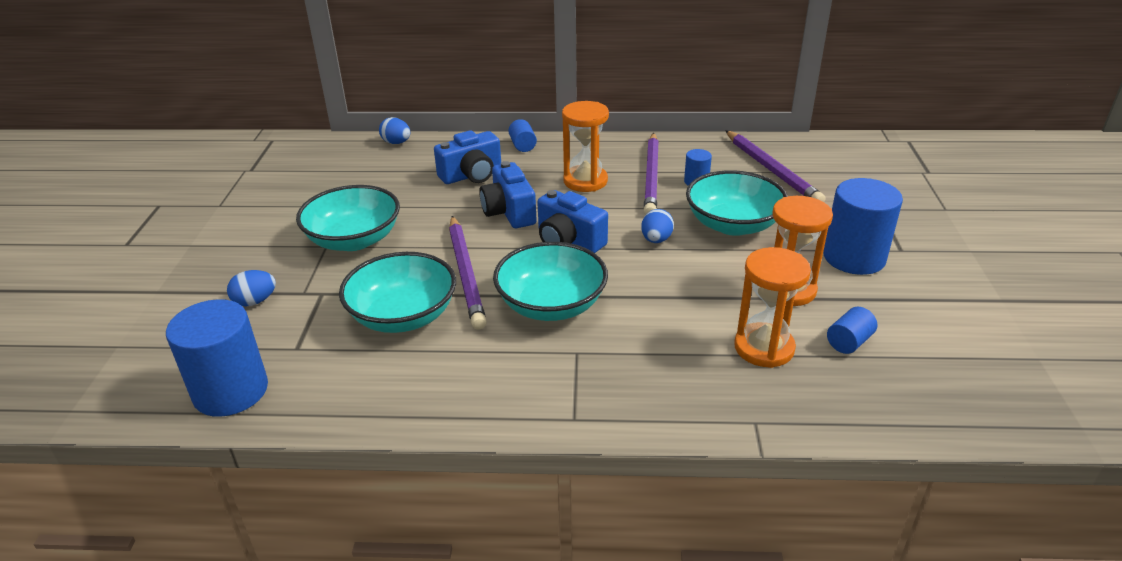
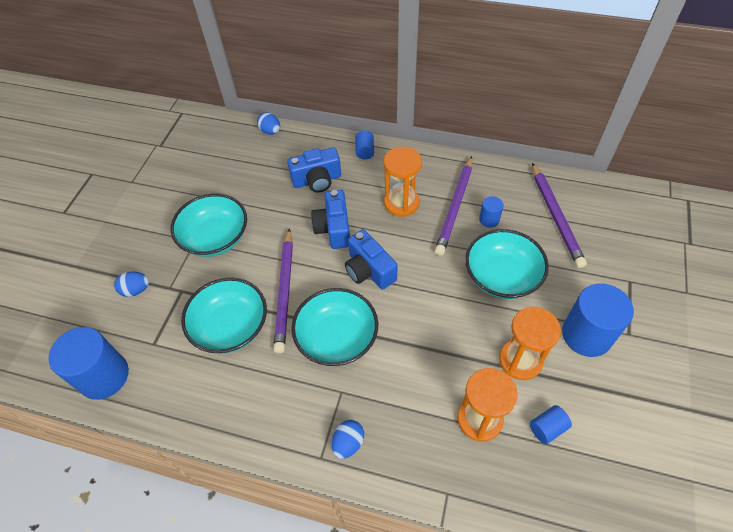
camera: 15 degrees right, 20 degrees up
blue egg [641,209,674,243] -> blue egg moved to [332,420,364,459]

